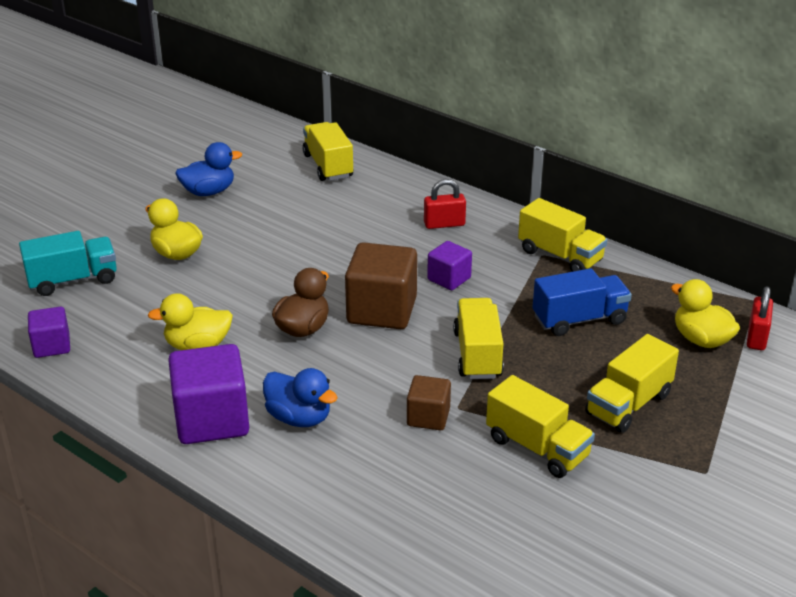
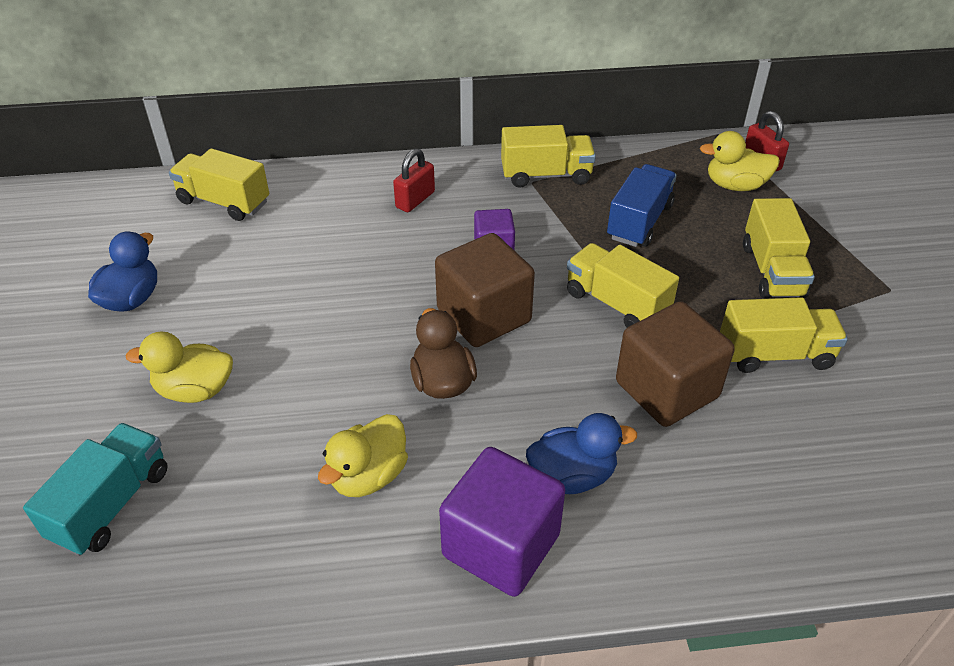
camera: 45 degrees left, 10 degrees up
purple cube [28,307,70,358] -> none
brown cube [407,375,451,430] -> brown cube [616,301,735,427], size x1.80

